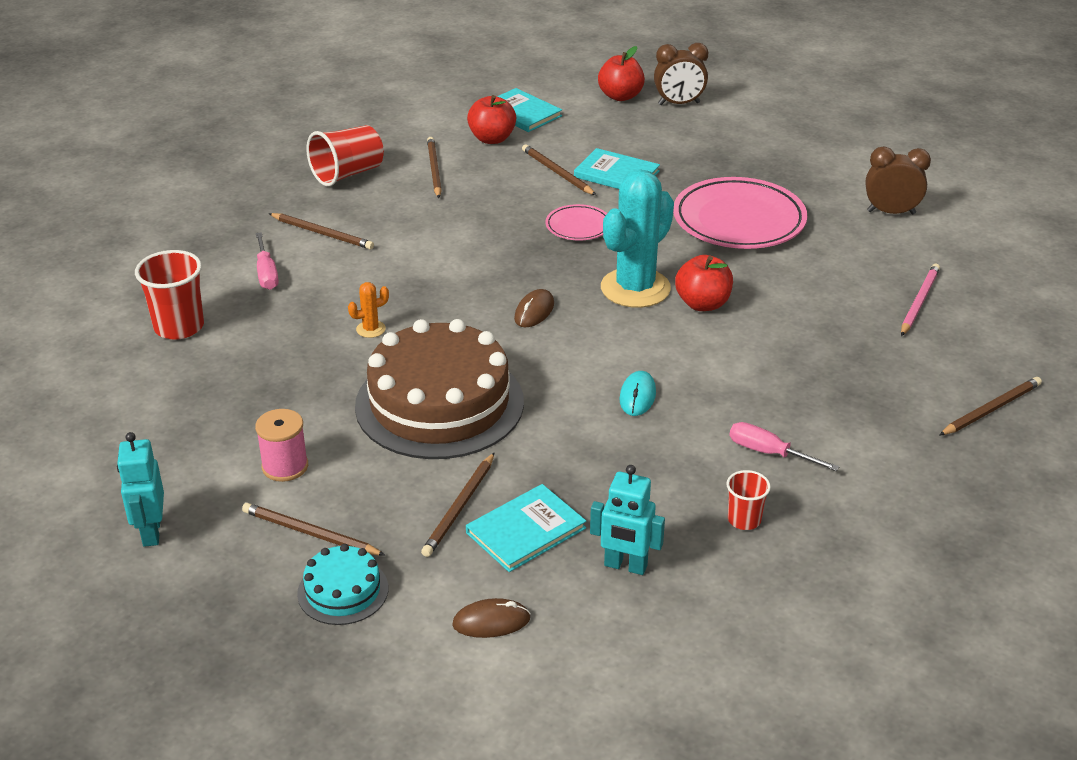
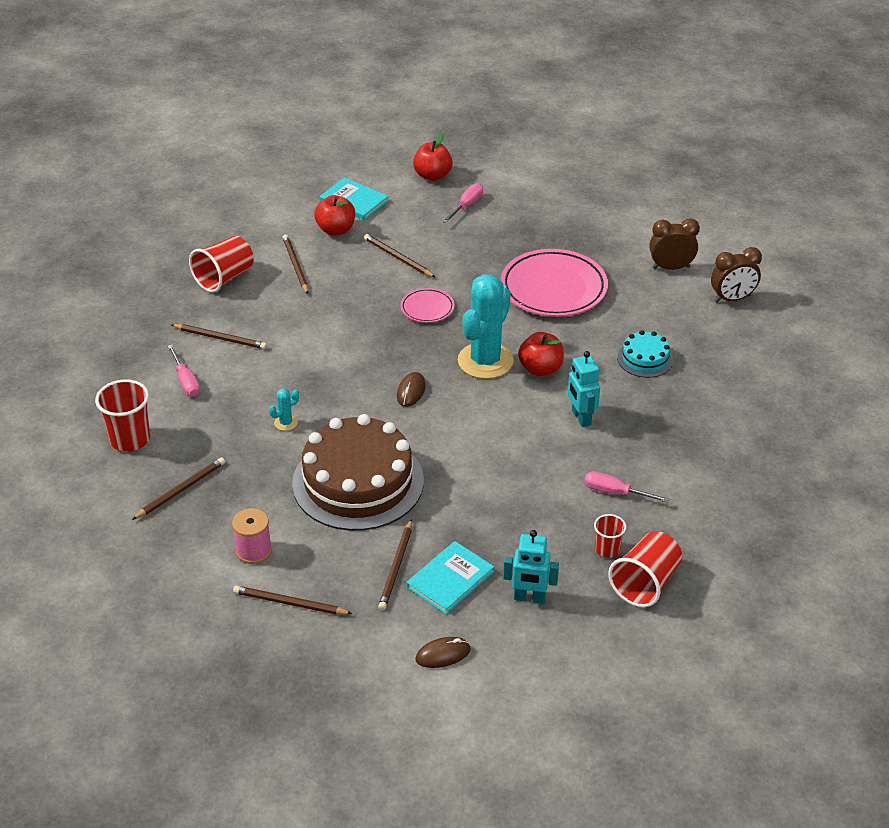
camera: 10 degrees left, 5 degrees up
turquoise robot [117,432,164,547] -> turquoise robot moved to [568,351,600,427]
turquoise cake [297,544,388,625] -> turquoise cake moved to [617,330,673,378]
orange cactus [348,282,389,338] -> turquoise cactus [269,388,299,431]
turquoise book [574,148,660,189] -> none
turquoise mouse [619,371,656,416] -> none
brown clock [654,43,708,105] -> brown clock moved to [711,247,762,303]
pink pencil [901,264,940,336] -> none
brown pencil [939,377,1042,436] -> brown pencil moved to [132,457,225,520]
none -> pink screwdriver [442,183,483,223]
none -> red cup [608,531,682,607]

